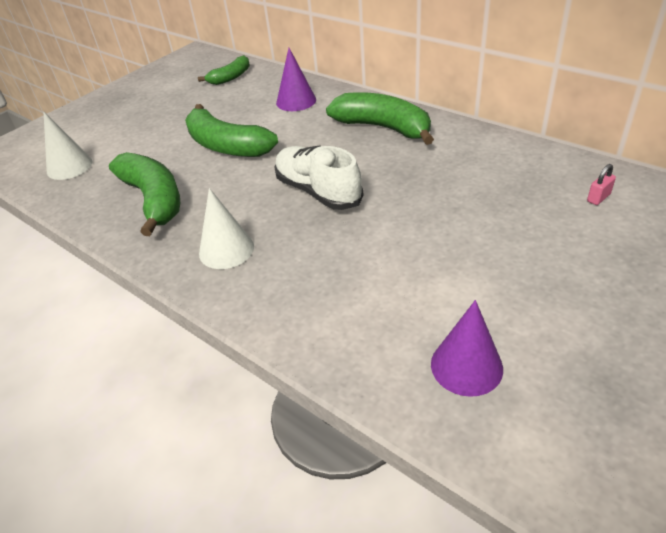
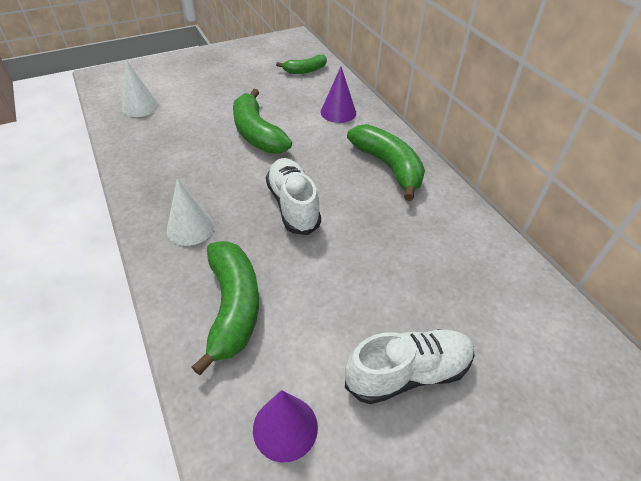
camera: 20 degrees right, 5 degrees up
green banana [109,152,180,236] -> green banana moved to [192,241,259,376]
pink padlock [587,164,616,205] -> none
none -> white shoe [345,329,475,404]

